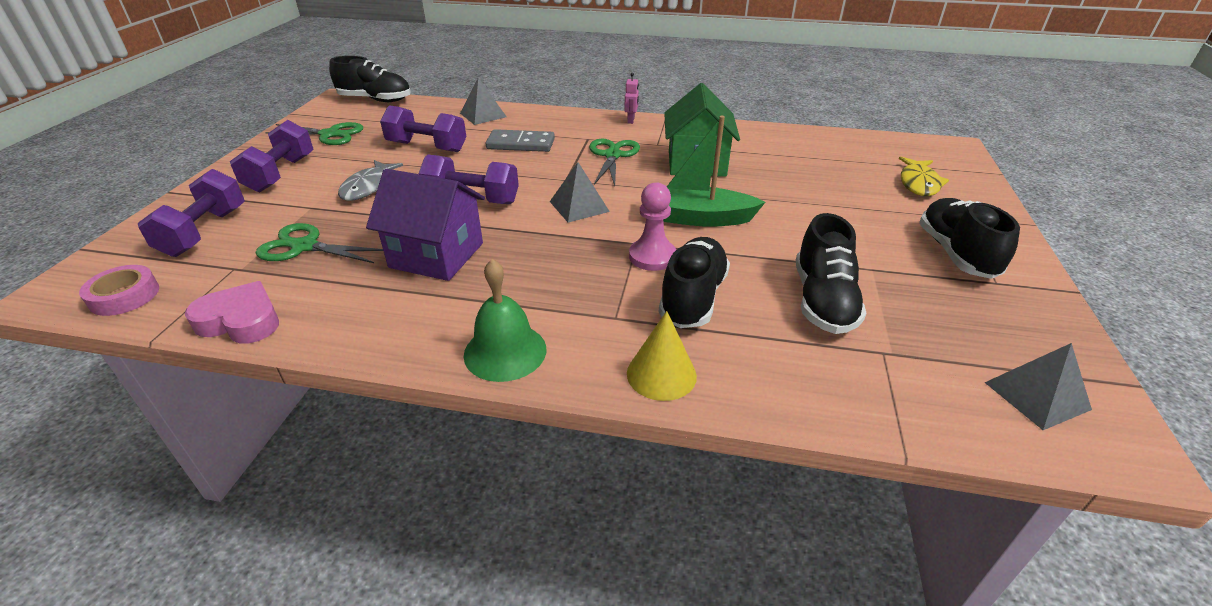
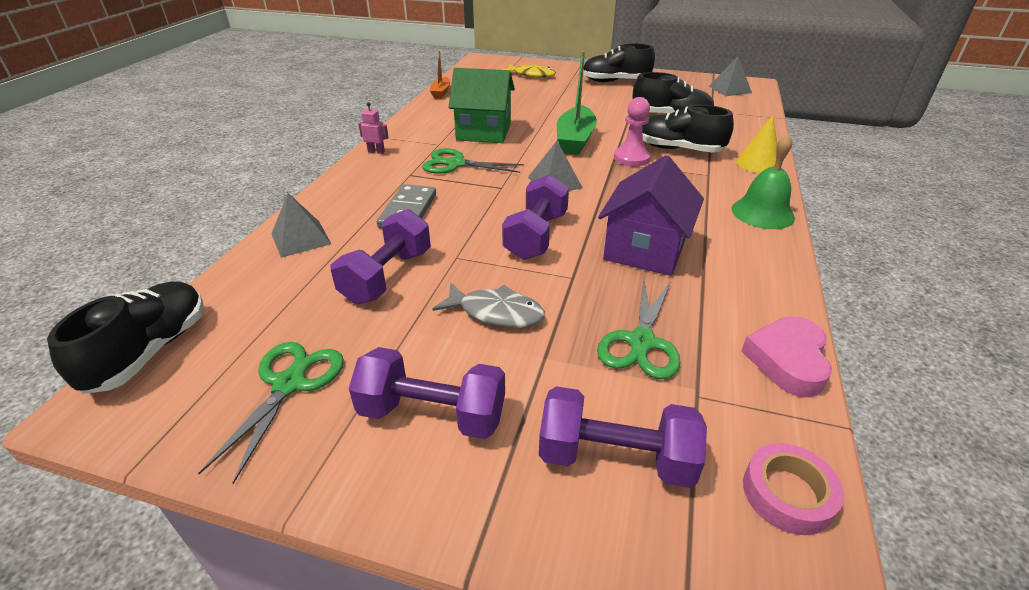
camera: 85 degrees left, 0 degrees up
none -> orange boat [430,51,450,98]

